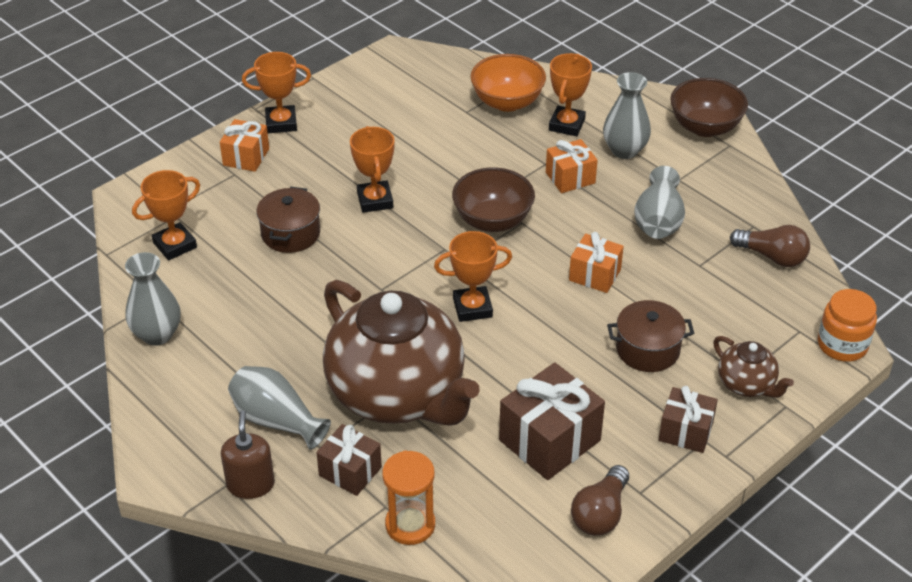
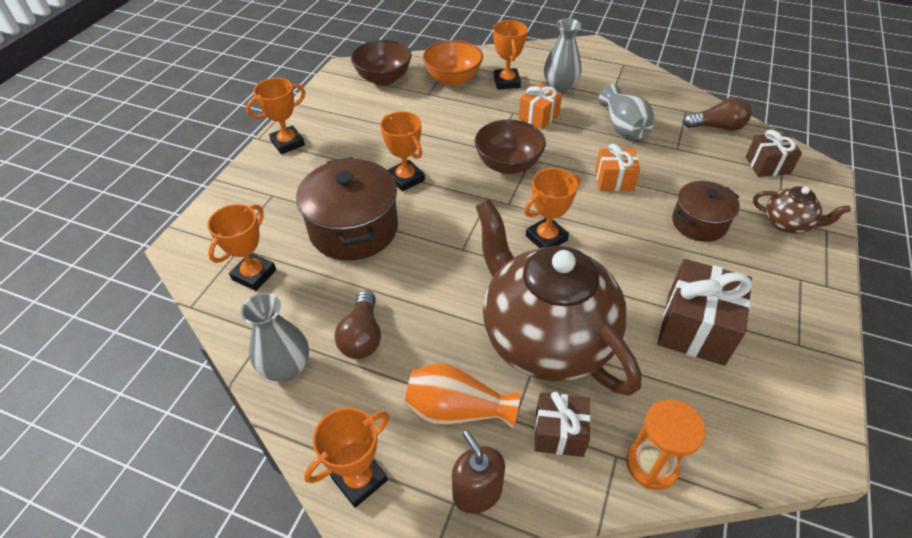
camera: 25 degrees left, 5 degrees up
orange gift [220,119,269,172] -> none
grey vase [228,366,331,450] -> orange vase [404,363,520,429]
brown pot [256,187,320,253] -> brown pot [296,157,398,261], size x1.64
brown teapot [323,280,480,426] -> brown teapot turned 150 degrees counterclockwise [476,199,642,396]
brown light bulb [571,465,629,536] -> brown light bulb moved to [335,290,381,359]
brown gift [659,386,718,453] -> brown gift moved to [746,130,802,177]
brown bowl [670,78,748,137] -> brown bowl moved to [351,40,411,86]
orange jar [818,289,877,362] -> none
none -> orange trophy [304,407,389,508]

